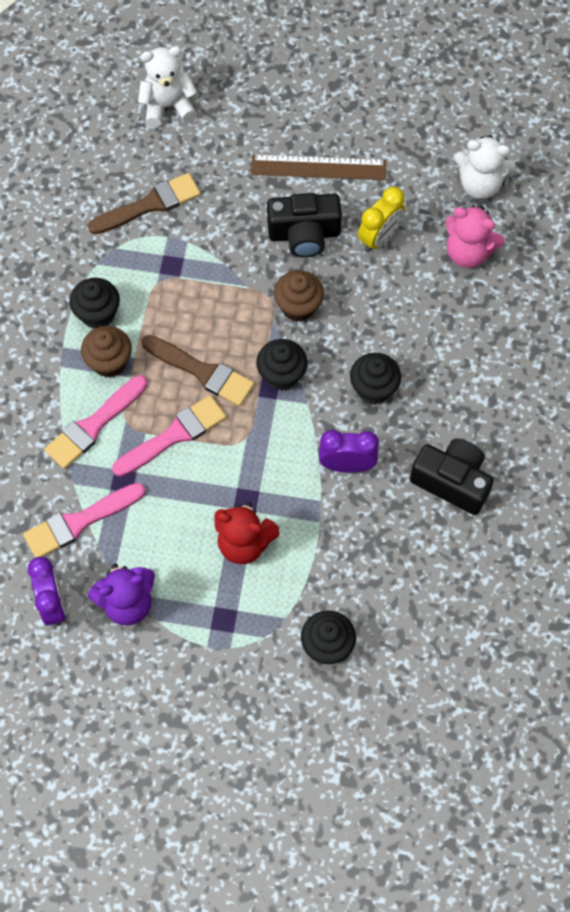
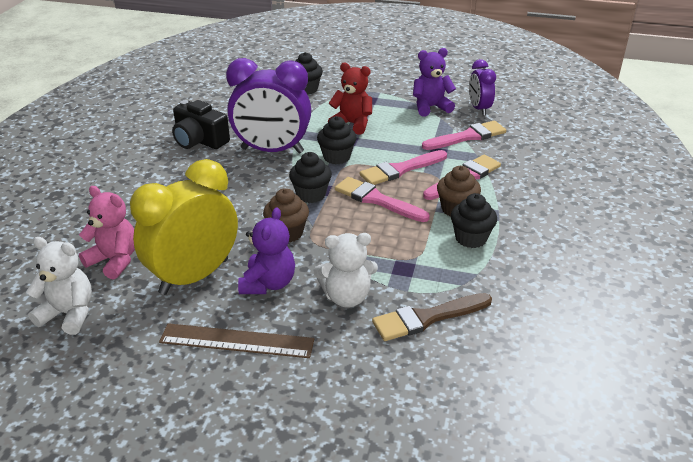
camera: 175 degrees left, 30 degrees down
white teddy bear [138,46,197,127] -> white teddy bear moved to [314,233,378,307]
brown brush [142,335,255,406] -> pink brush [335,177,430,222]
black camera [267,193,342,258] -> purple teddy bear [238,207,295,294]
purple clock [319,430,379,473] -> purple clock [226,58,311,153], size x1.84
black cupcake [350,353,401,405] -> black cupcake moved to [317,116,356,164]
yellow clock [358,187,405,252] -> yellow clock [130,159,238,295], size x1.84

